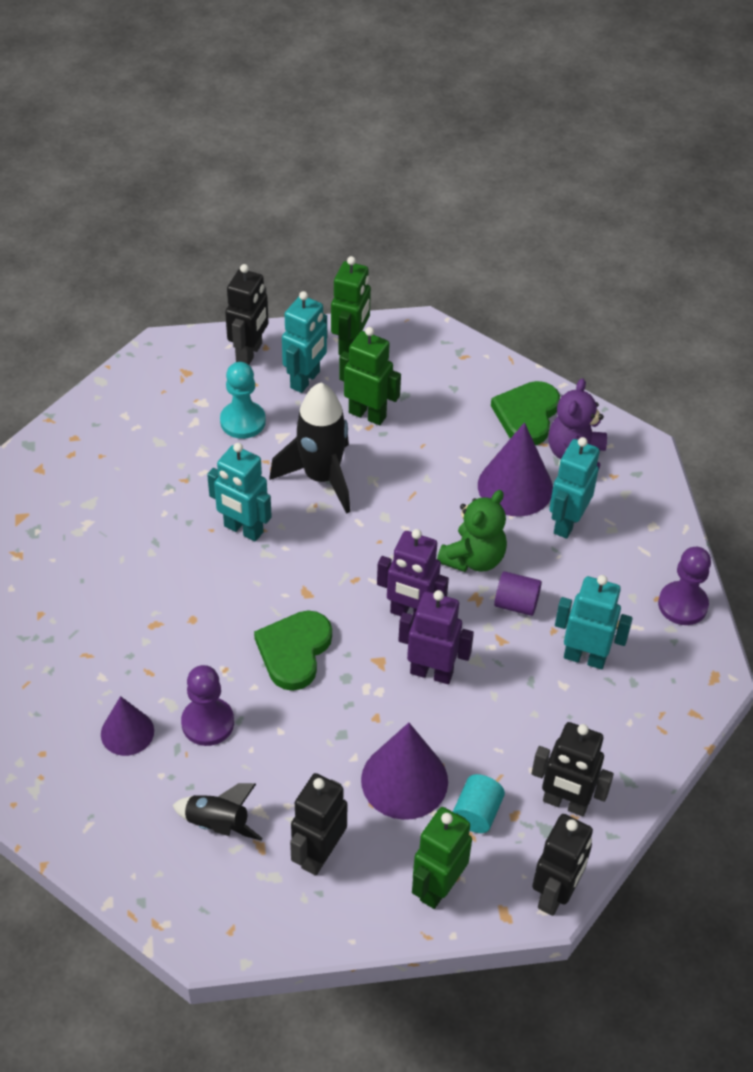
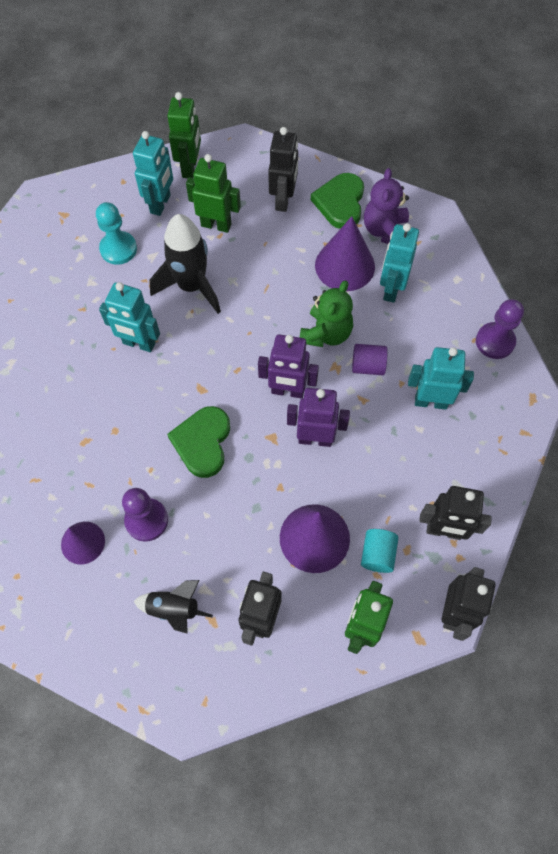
camera: 10 degrees left, 15 degrees up
black robot [225,264,269,365] -> black robot moved to [268,127,298,212]

